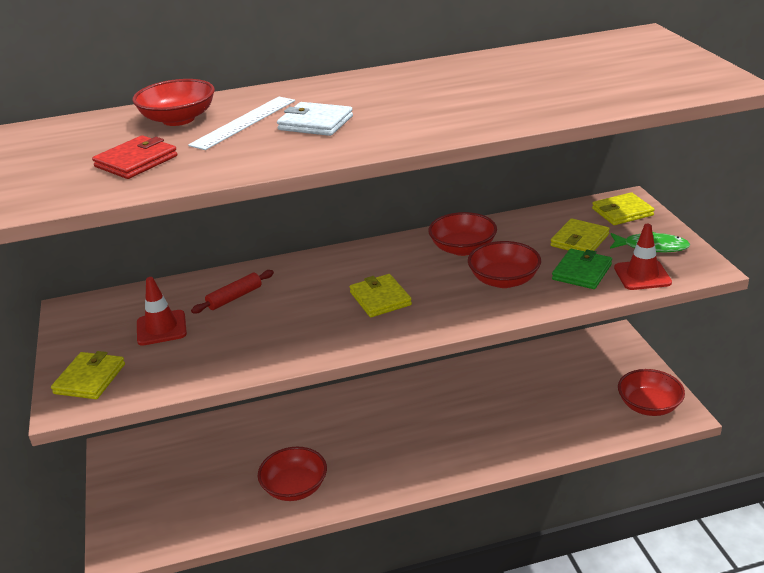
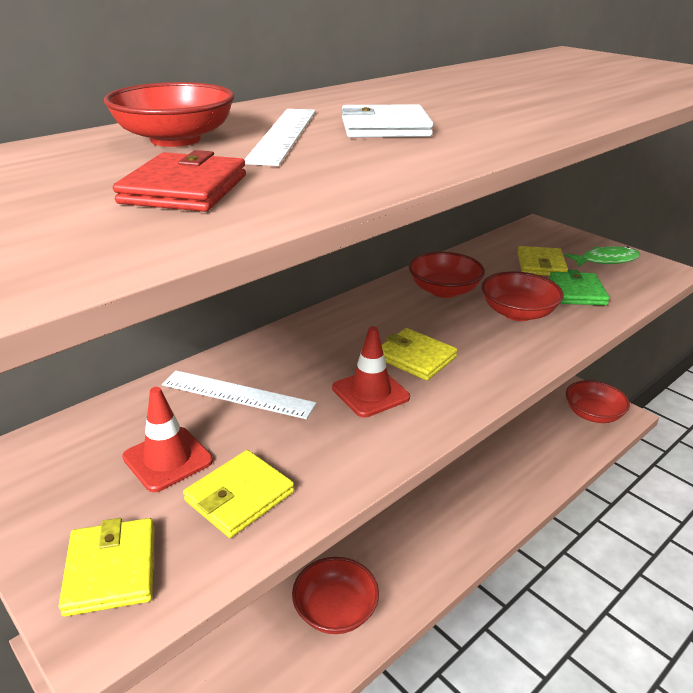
camera: 30 degrees left, 0 degrees up
red rolling pin [191,270,274,314] -> white ruler [162,370,317,419]
yellow wallet [592,192,655,225] -> yellow wallet moved to [183,450,294,538]
red traffic cone [614,224,672,290] -> red traffic cone moved to [332,326,410,417]

